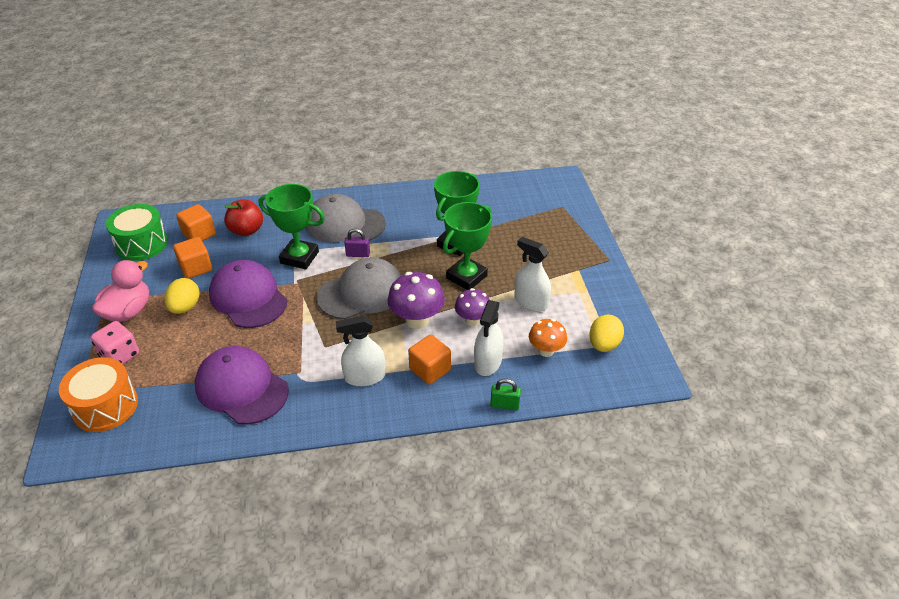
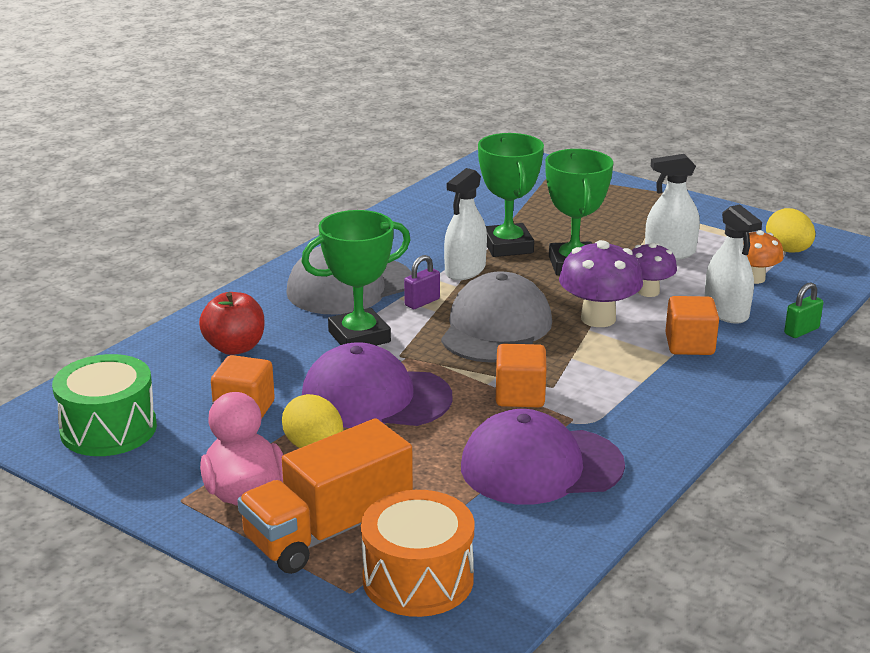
camera: 45 degrees left, 15 degrees down
pink dice [90,321,139,364] -> orange truck [237,418,413,574]
orange cube [176,204,216,241] -> orange cube moved to [496,344,547,408]
white spray bottle [336,315,385,386] -> white spray bottle moved to [444,168,487,280]

